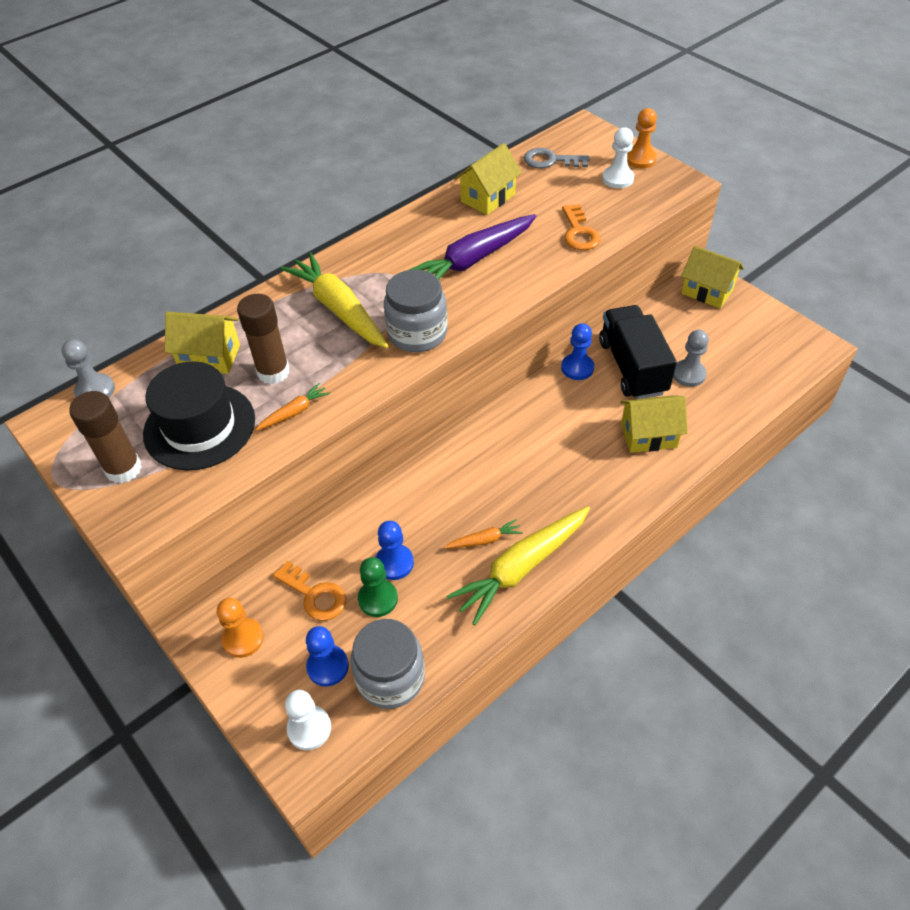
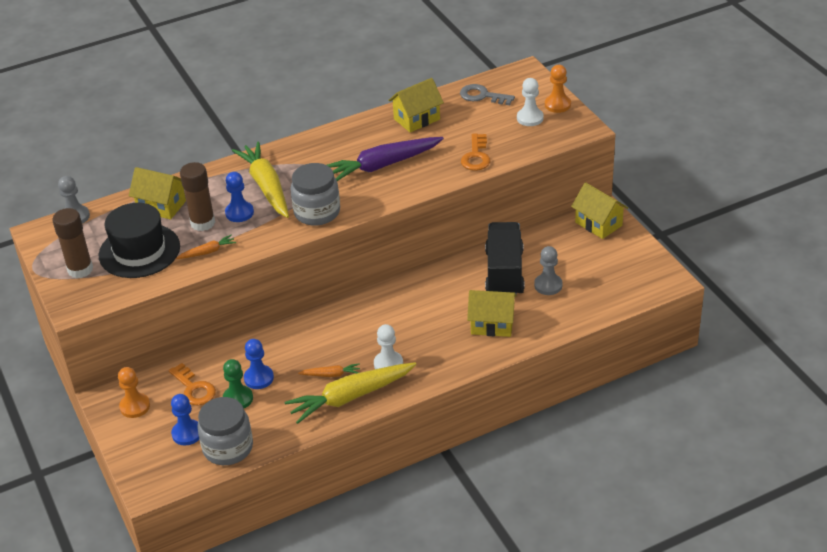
camera: 15 degrees right, 10 degrees down
white pawn [285,690,331,750] -> white pawn moved to [374,324,403,369]
blue pawn [561,323,594,380] -> blue pawn moved to [225,172,254,222]

